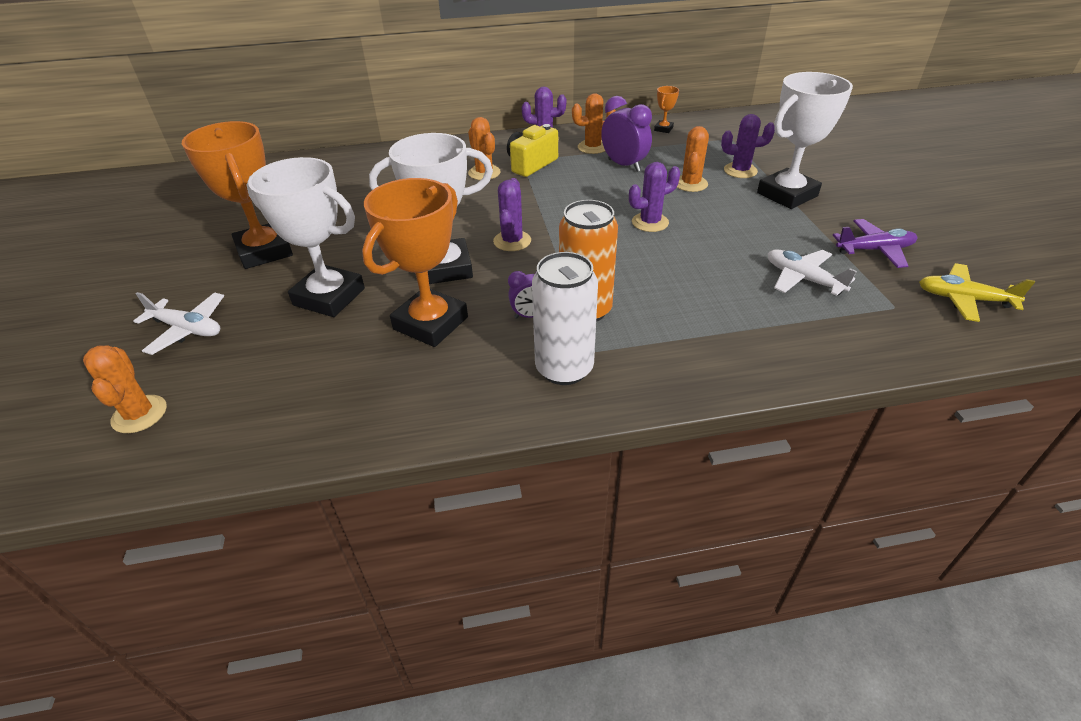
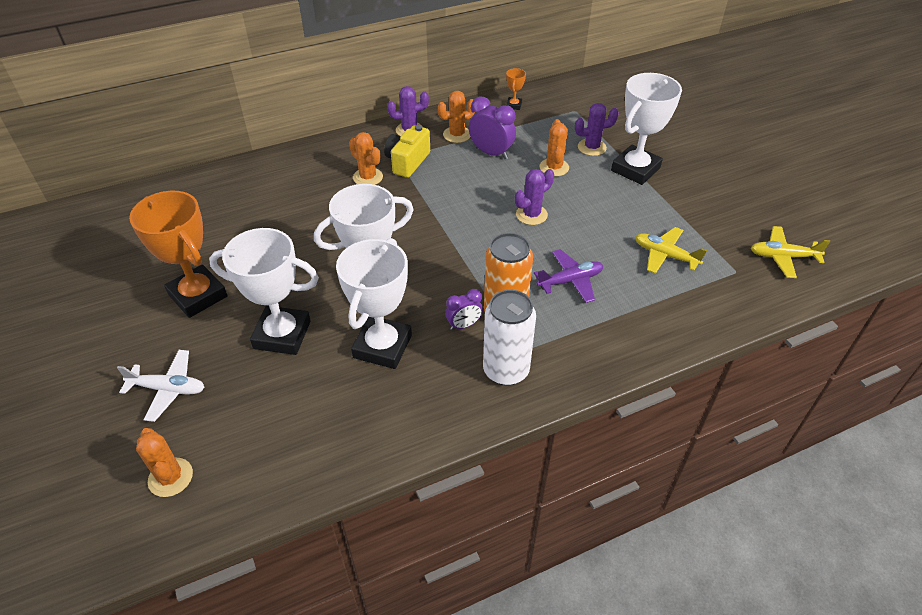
camera: 15 degrees left, 5 degrees up
orange trophy [362,178,468,347] -> white trophy [336,238,412,369]
purple cactus [493,178,531,251] -> none
white plane [768,249,857,296] -> yellow plane [635,227,707,274]
purple plane [833,219,917,268] -> purple plane moved to [534,249,603,303]

